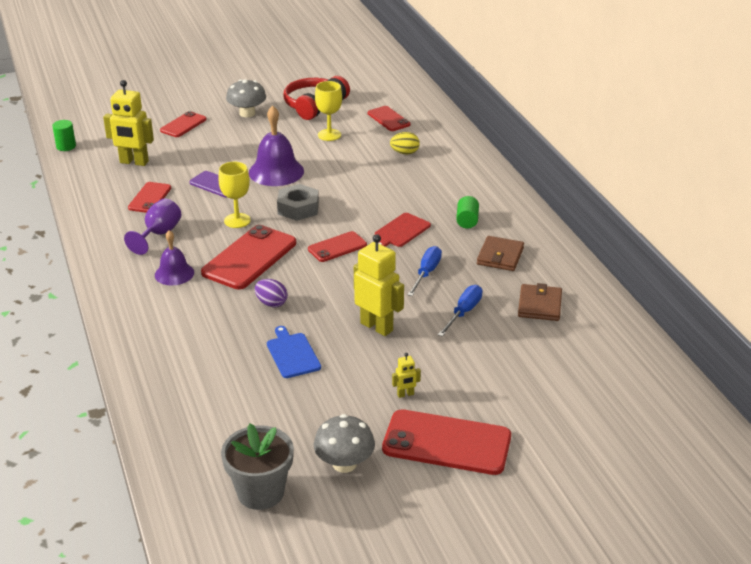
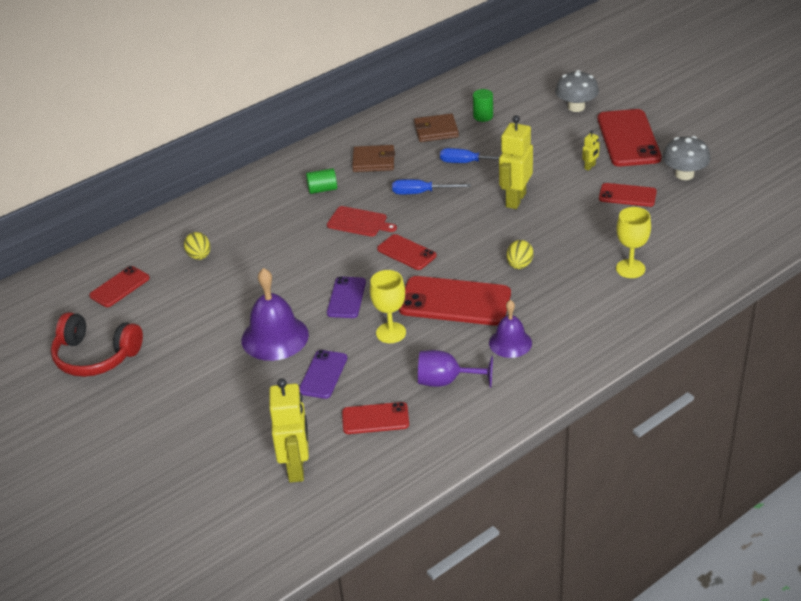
camera: 105 degrees left, 5 degrees up
green cylinder [52,120,76,151] -> green cylinder moved to [473,89,493,122]
red phone [160,111,207,137] -> red phone moved to [599,183,657,207]
grey flower pot [221,423,294,510] -> none
grey mushroom [226,79,266,117] -> grey mushroom moved to [555,70,599,112]
purple egg [255,279,288,308] -> yellow egg [507,240,534,269]
blue cutting board [267,326,321,378] -> none
grey nut [277,184,319,221] -> purple phone [327,276,366,318]
yellow goblet [315,81,342,141] -> yellow goblet moved to [616,207,651,278]
yellow robot [392,353,421,398] -> yellow robot turned 75 degrees clockwise [582,130,600,171]

